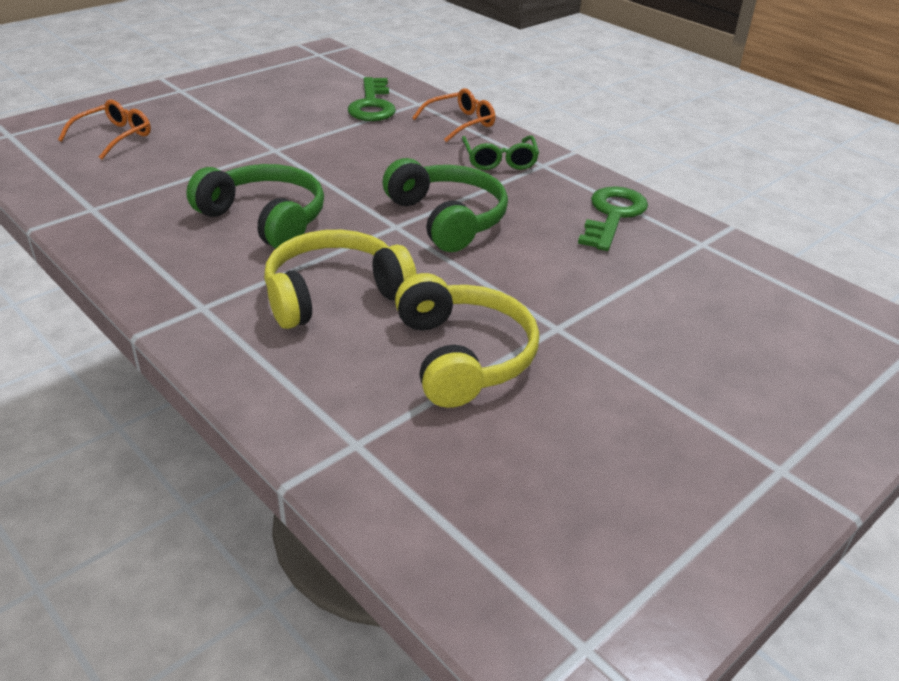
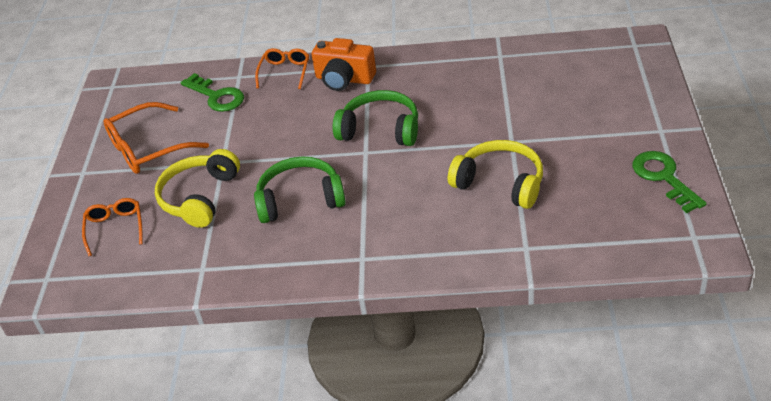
camera: 40 degrees left, 5 degrees up
yellow headphones [264,230,417,329] -> yellow headphones moved to [155,149,240,228]
green glasses [462,135,539,170] -> orange camera [312,38,376,91]
green key [578,186,648,251] -> green key moved to [632,151,707,213]
none -> orange glasses [103,102,209,174]

